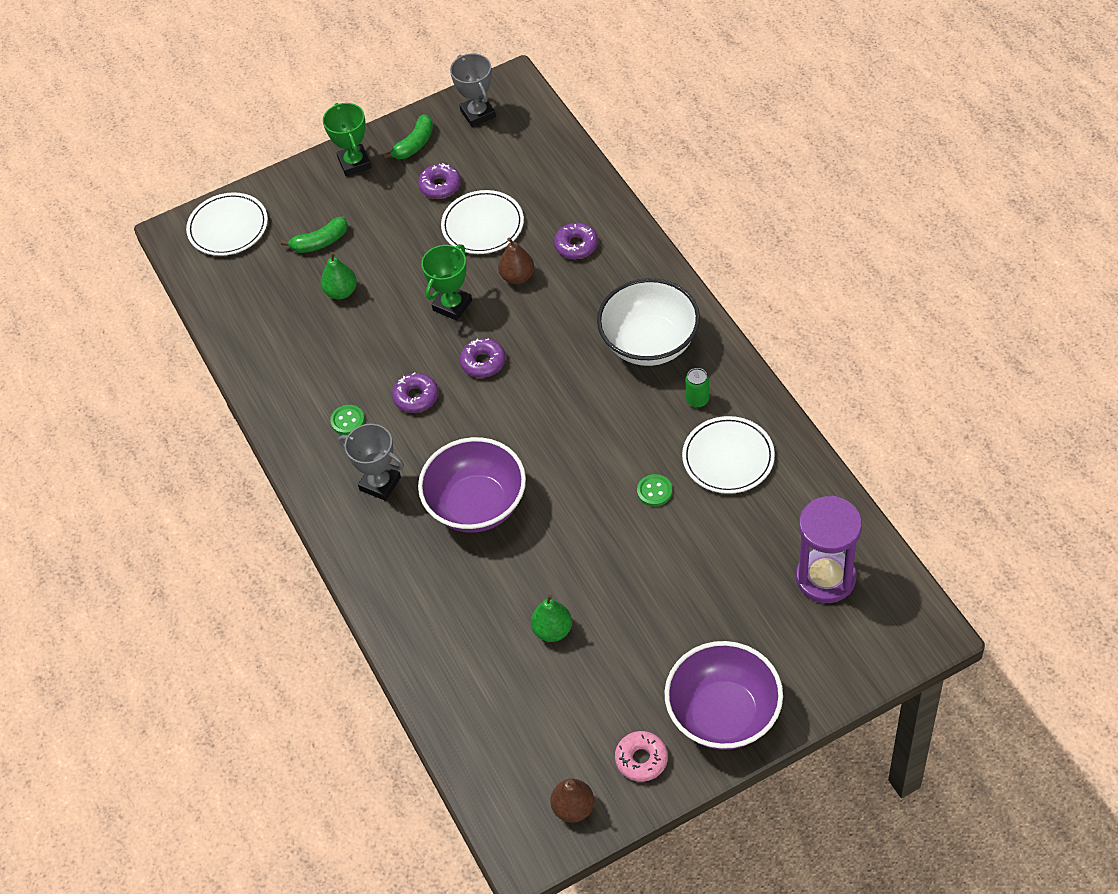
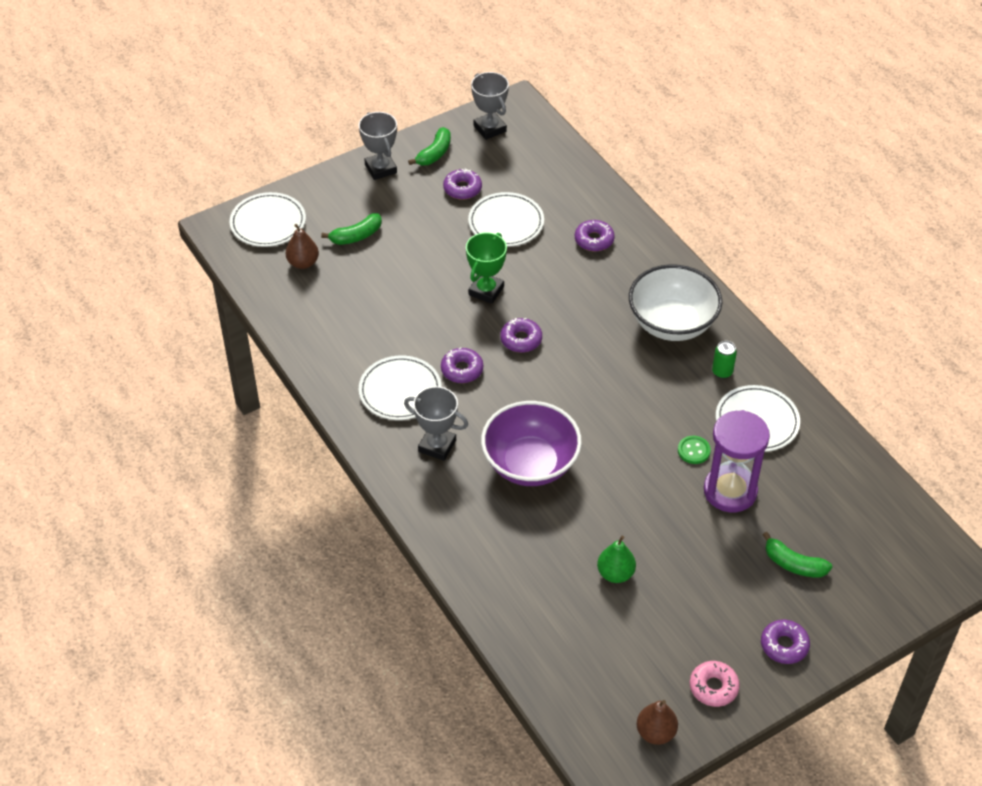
camera: 10 degrees left, 5 degrees down
green pear [321,252,357,299] -> none
green trophy [323,103,372,176] -> grey trophy [359,112,397,180]
green button [330,405,365,435] -> white plate [359,356,441,420]
brown pear [498,238,534,284] -> brown pear moved to [286,224,319,269]
purple bowl [664,641,783,750] -> purple donut [761,620,810,664]
purple hourglass [796,496,862,603] -> purple hourglass moved to [704,410,770,512]
none -> green banana [763,532,832,578]

